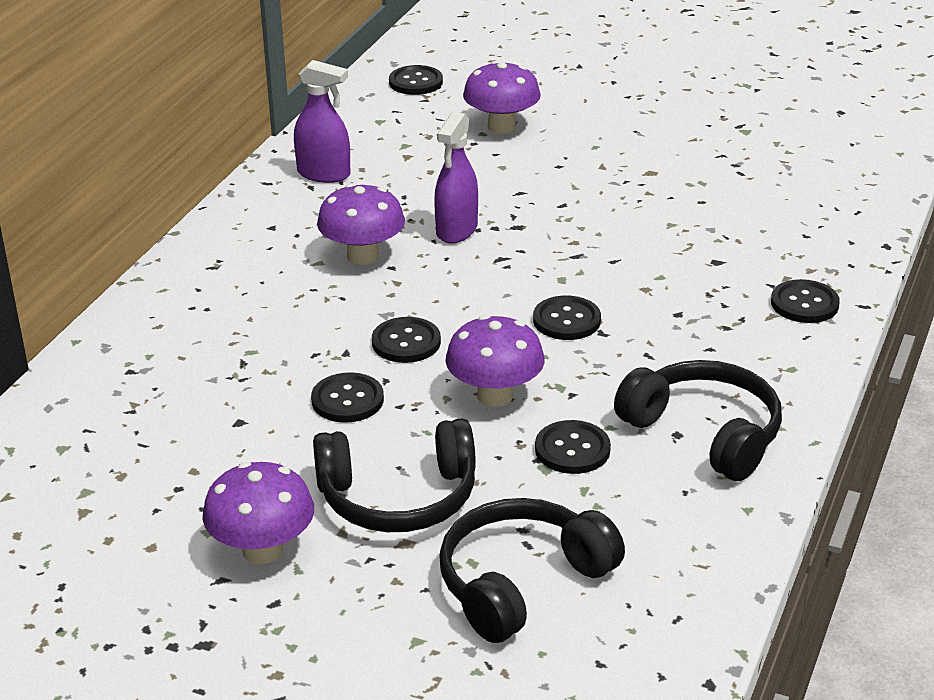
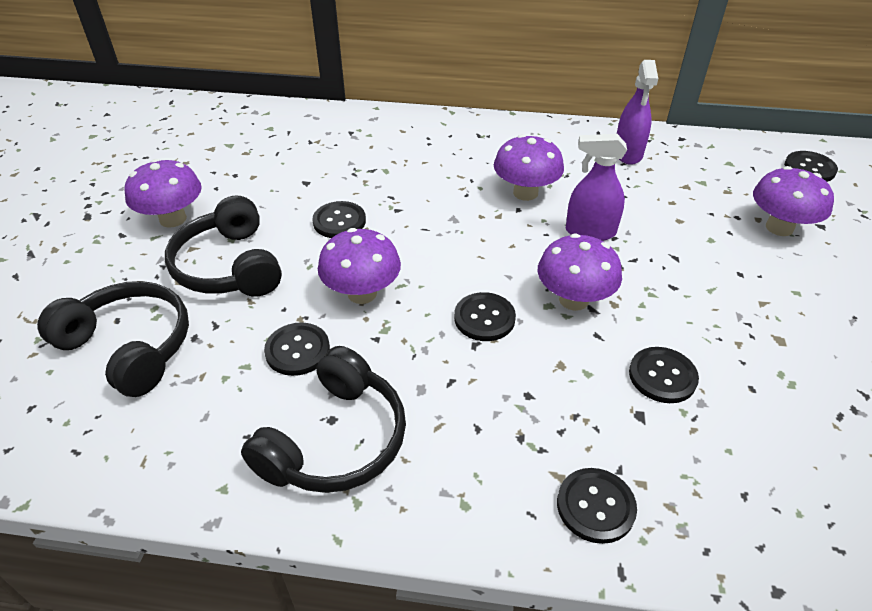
camera: 75 degrees right, 10 degrees up
black button [372,317,441,363] -> black button moved to [629,347,699,403]
none -> purple mushroom [538,233,622,311]

